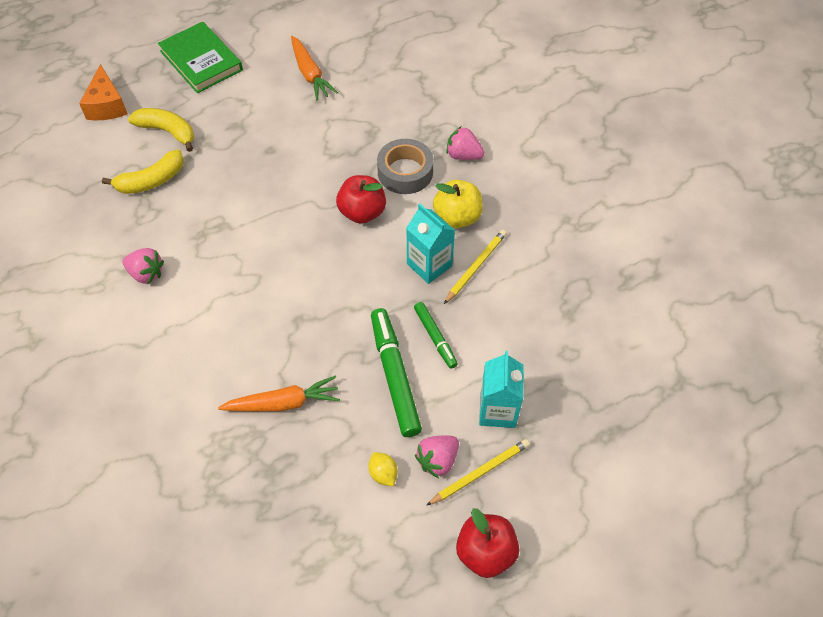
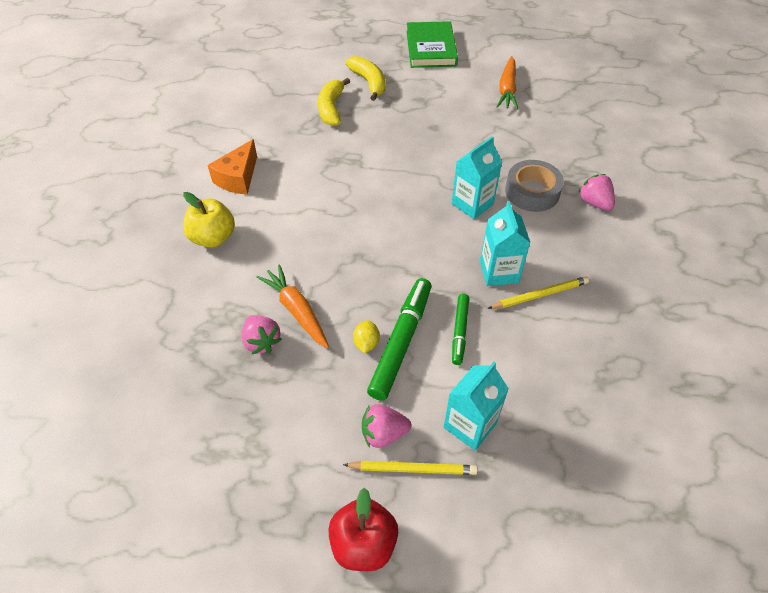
camera: 35 degrees right, 5 degrees down
orange cheese [79,64,127,120] -> orange cheese moved to [208,139,257,195]
yellow banana [102,149,184,194] -> yellow banana turned 90 degrees clockwise [318,78,350,126]
pink strawberry [123,248,164,284] -> pink strawberry moved to [242,315,282,354]
orange carrot [218,375,340,412] -> orange carrot turned 150 degrees counterclockwise [256,264,329,348]
red apple [336,175,386,224] -> turquoise carton [452,136,502,219]
yellow lemon [368,452,398,486] -> yellow lemon moved to [353,320,380,353]
yellow apple [433,180,483,228] -> yellow apple moved to [183,192,235,247]

